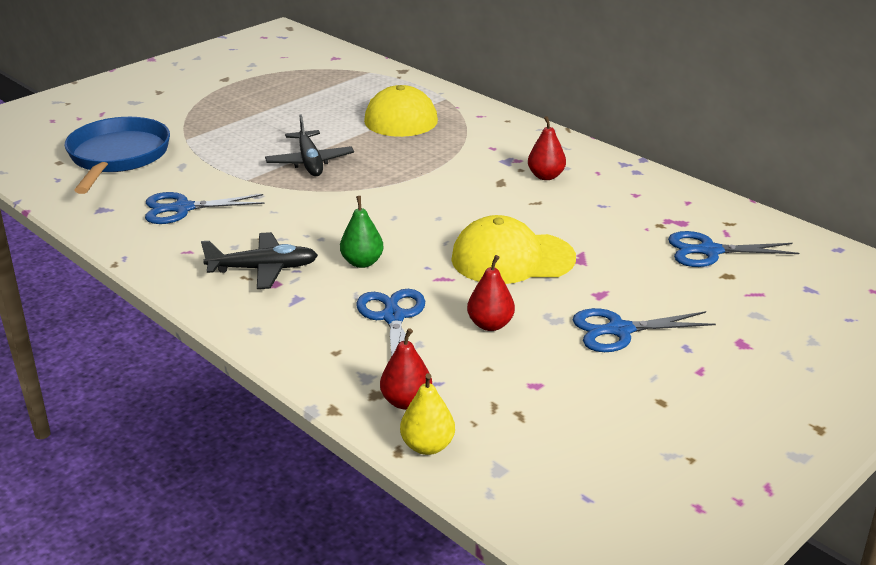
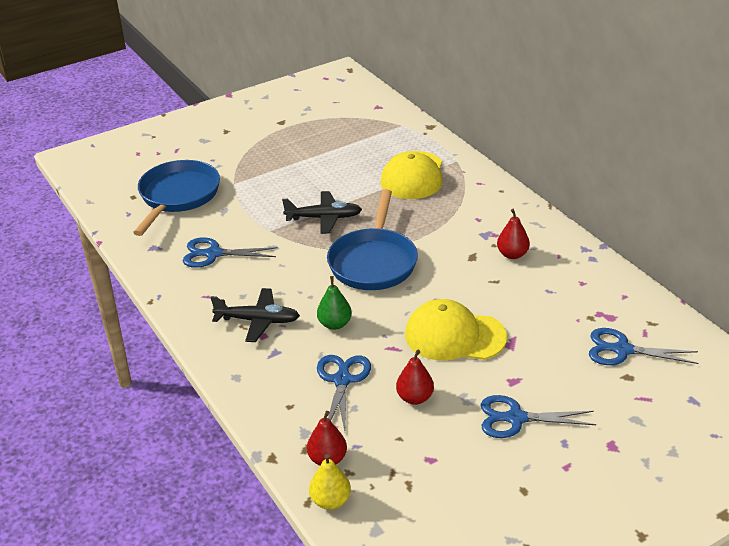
camera: 15 degrees right, 5 degrees up
black plane [265,114,354,176] -> black plane turned 90 degrees counterclockwise [282,191,362,234]
none -> blue pan [327,189,418,290]

